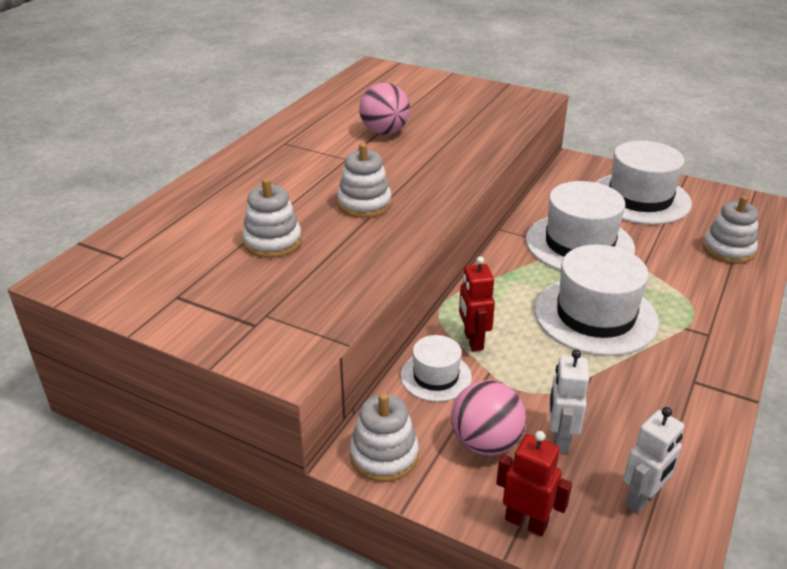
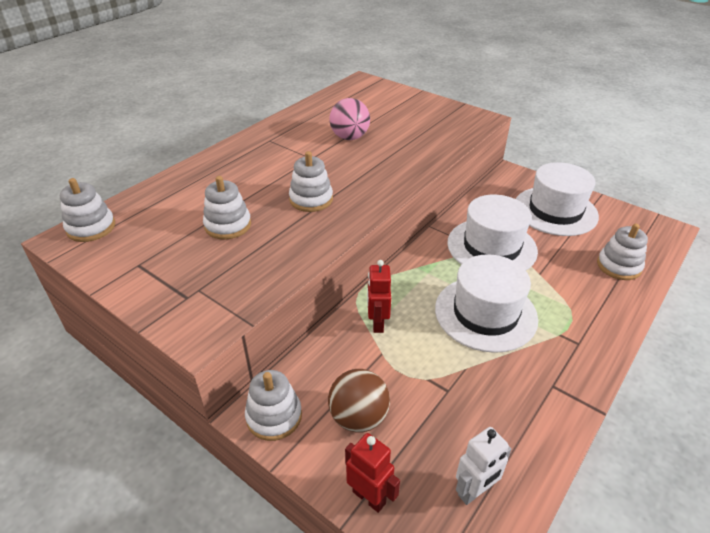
camera: 10 degrees right, 5 degrees up
white hat [400,335,472,402] -> none
pink ball [451,380,526,456] -> brown ball [328,369,390,433]
white robot [549,350,589,453] -> none
none -> white stacking toy [60,178,115,242]

